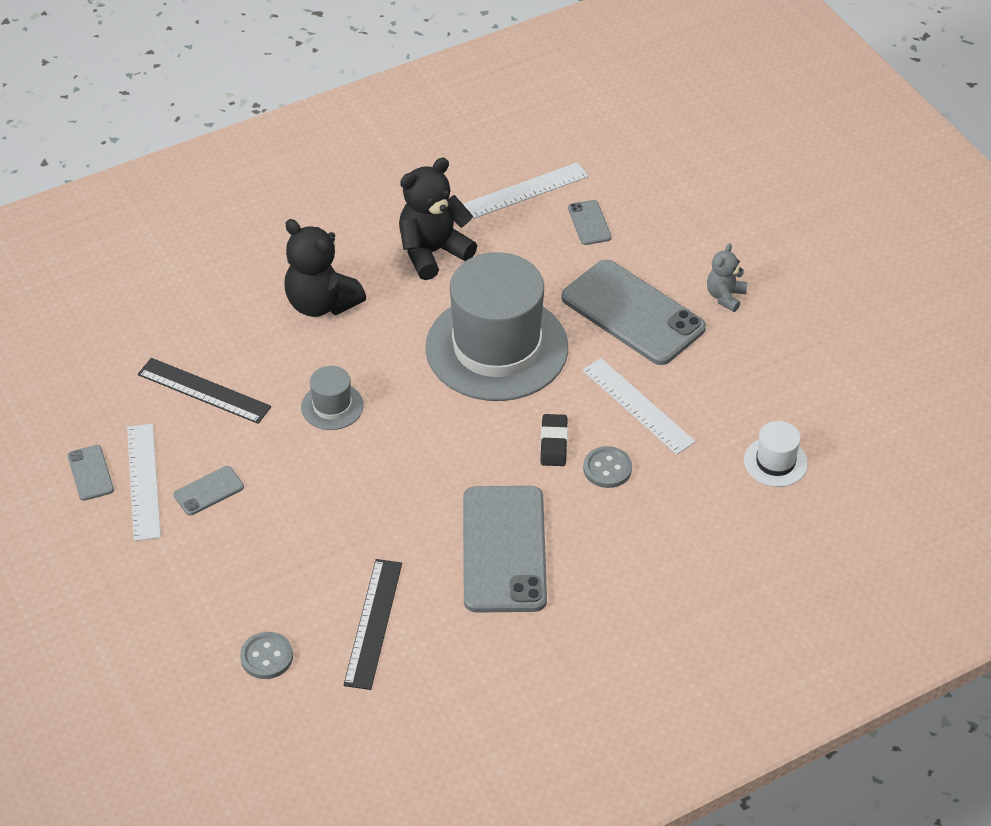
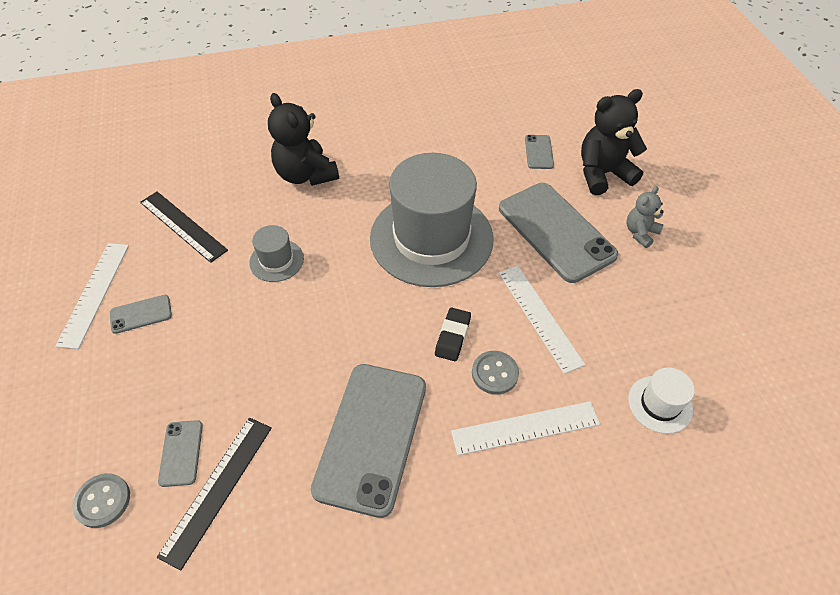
camera: 15 degrees right, 5 degrees up
grey phone [68,445,114,501] -> grey phone moved to [158,420,203,487]
black teddy bear [399,158,477,280] -> black teddy bear moved to [581,89,647,195]
white ruler [463,162,589,219] -> white ruler moved to [451,401,600,455]

